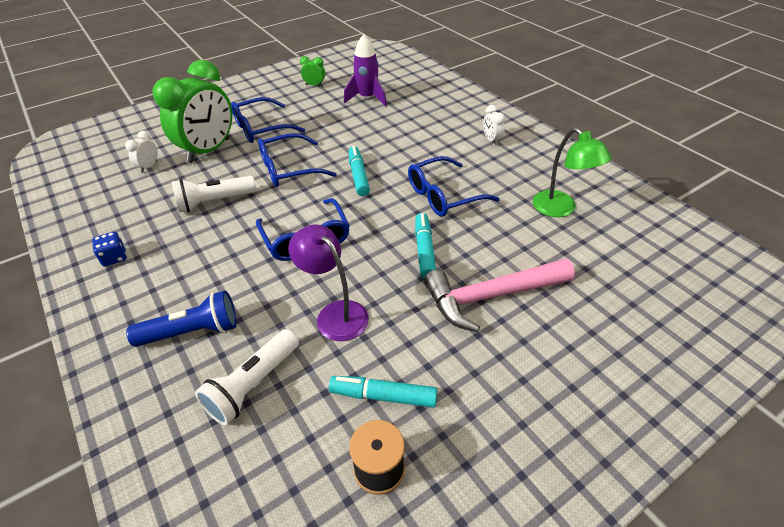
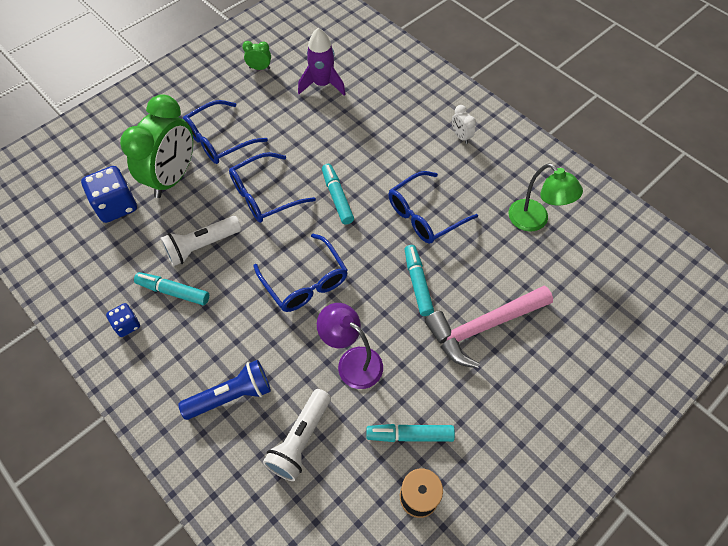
camera: 10 degrees left, 15 degrees up
white clock [125,131,158,173] -> blue dice [81,166,137,223]
none -> turquoise marker [134,272,209,305]

